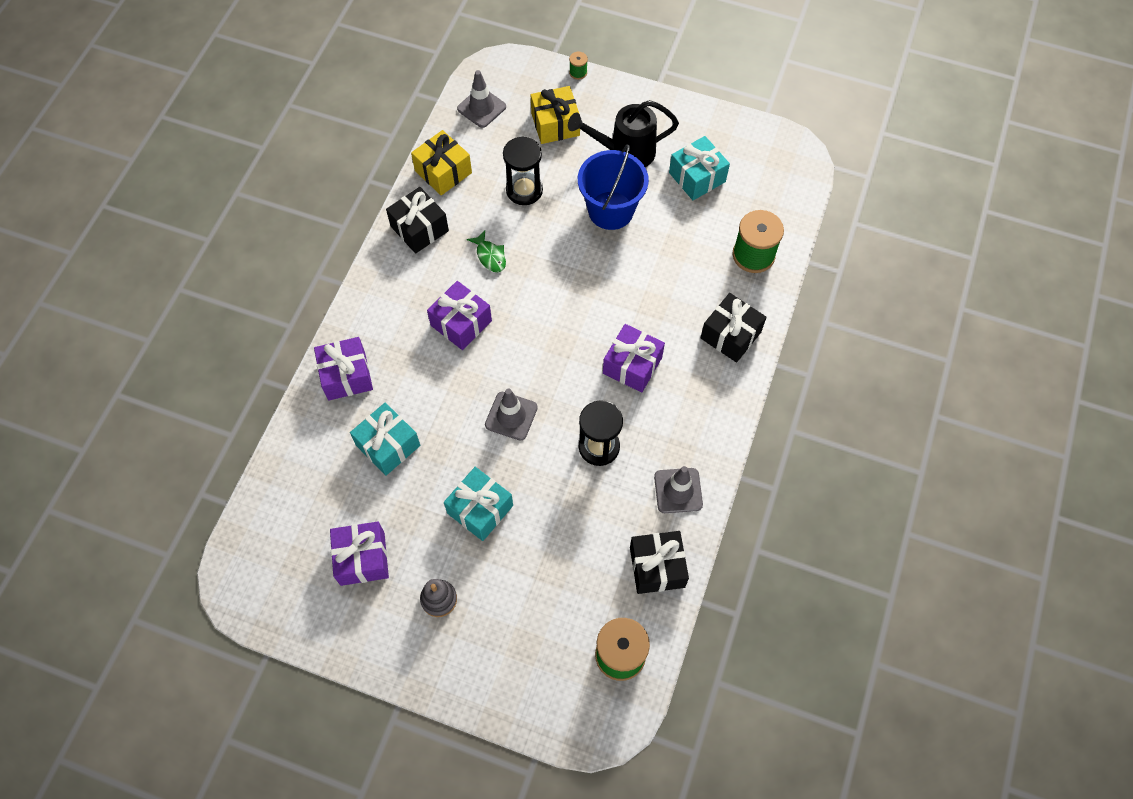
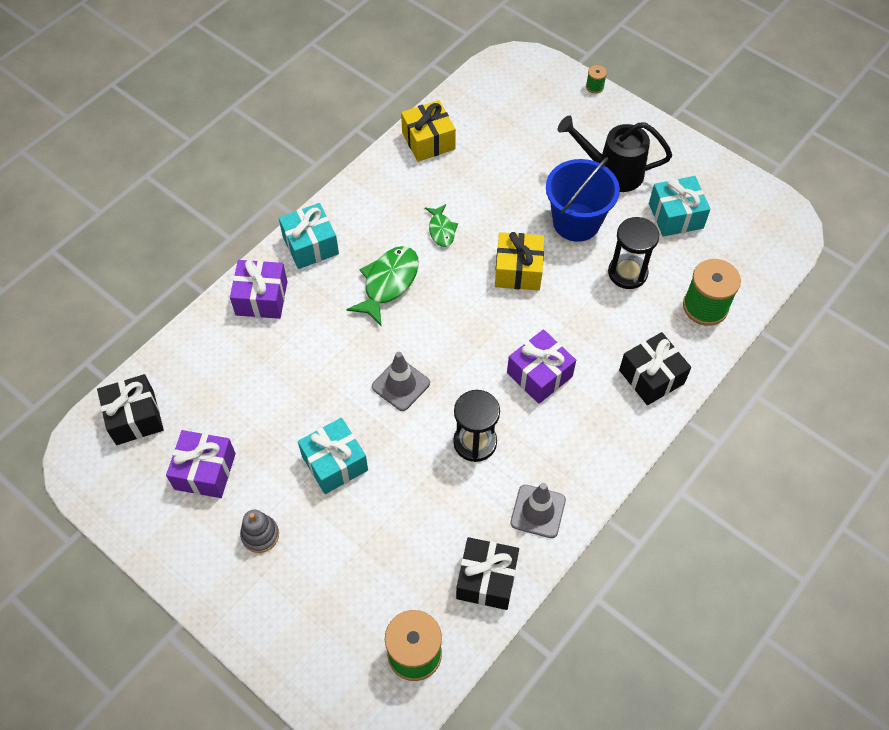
camera: 20 degrees right, 5 degrees down
turquoise gift [350,403,420,476] -> turquoise gift moved to [279,203,339,269]
black gift [386,187,449,254] -> black gift moved to [97,374,164,445]
purple gift [427,281,492,350] -> green fish [346,246,419,327]
grey traffic cone [457,70,506,128] -> none
black hourglass [503,136,543,205] -> black hourglass moved to [608,217,659,289]
yellow gift [531,86,580,144] -> yellow gift moved to [495,232,544,290]

